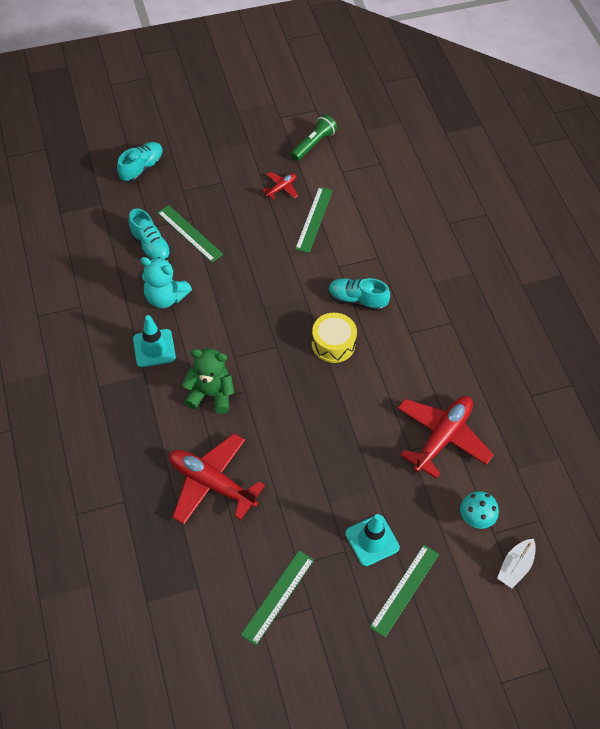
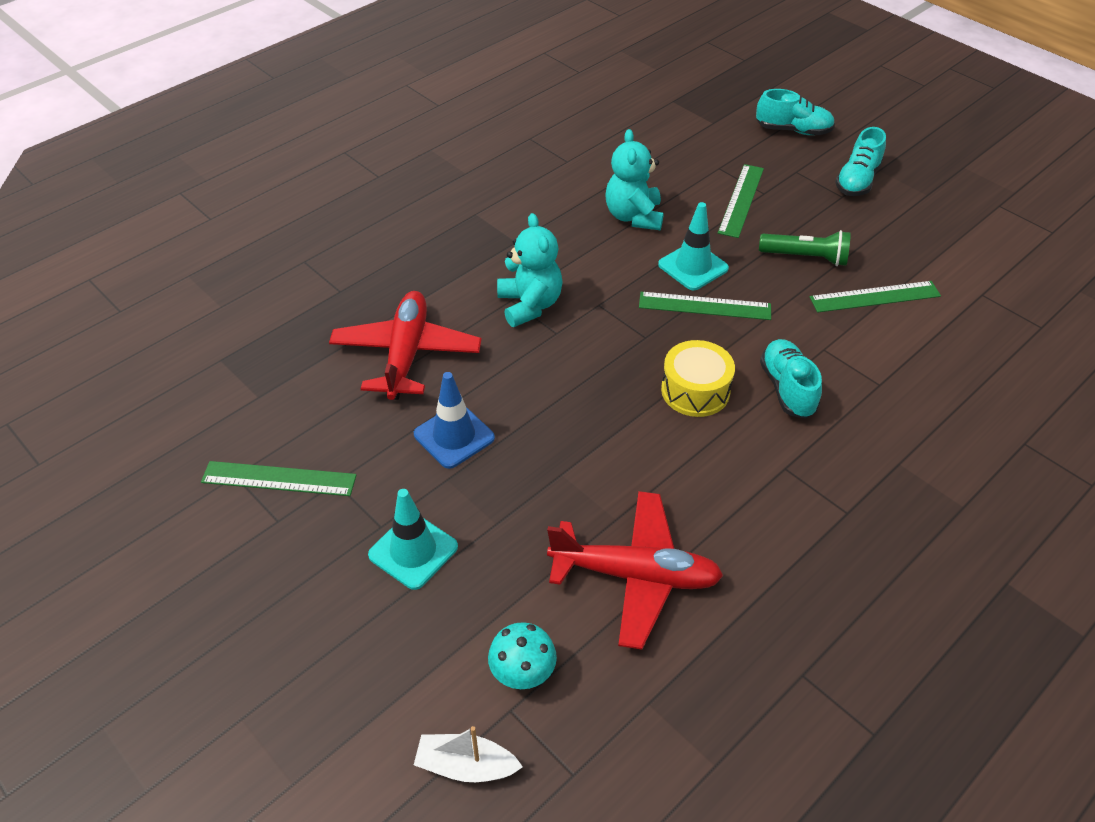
camera: 65 degrees right, 10 degrees down
turquoise shoe [129,208,171,260] -> turquoise shoe moved to [835,127,886,196]
turquoise traffic cone [133,315,176,367] -> turquoise traffic cone moved to [658,202,729,290]
green teddy bear [182,348,234,414] -> turquoise teddy bear [497,213,563,327]
red plane [262,172,298,199] -> none
green flashlight [290,114,337,161] -> green flashlight moved to [759,230,851,266]
green ruler [370,545,439,638] -> green ruler moved to [639,292,771,320]
none -> blue traffic cone [414,372,495,469]

